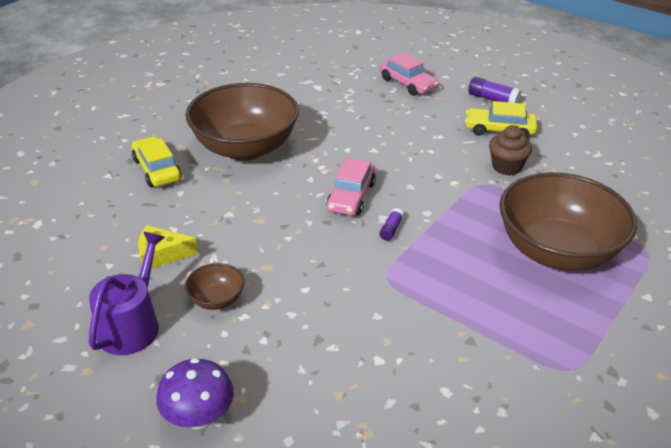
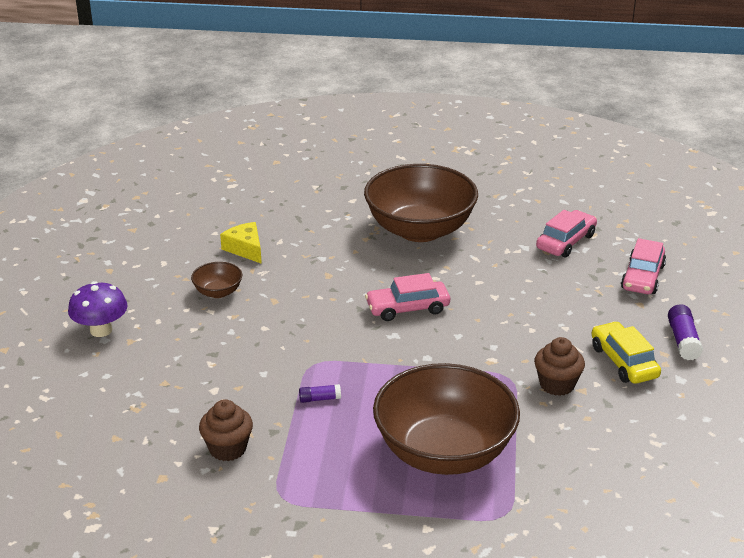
camera: 60 degrees right, 5 degrees down
purple watering can [89,232,165,355] -> none
yellow car [132,136,181,187] -> none
purple glue stick [379,208,404,241] -> purple glue stick moved to [299,384,341,403]
none -> brown cupcake [199,399,253,461]
none -> pink car [536,210,597,257]

